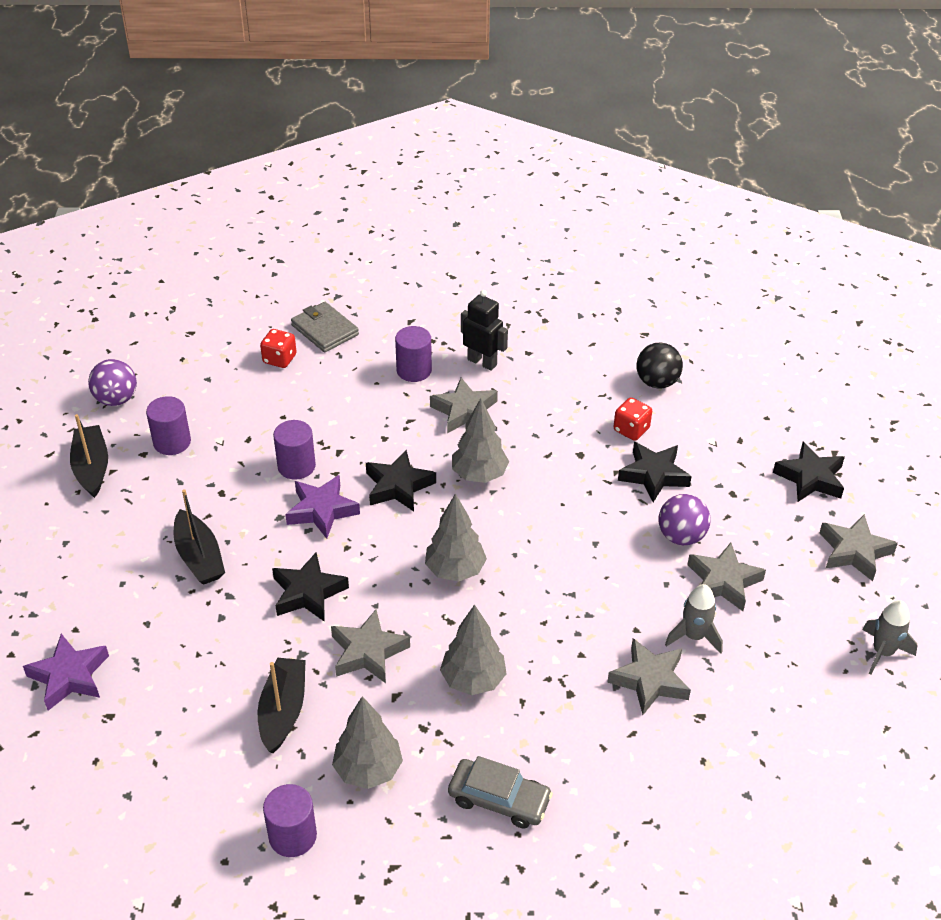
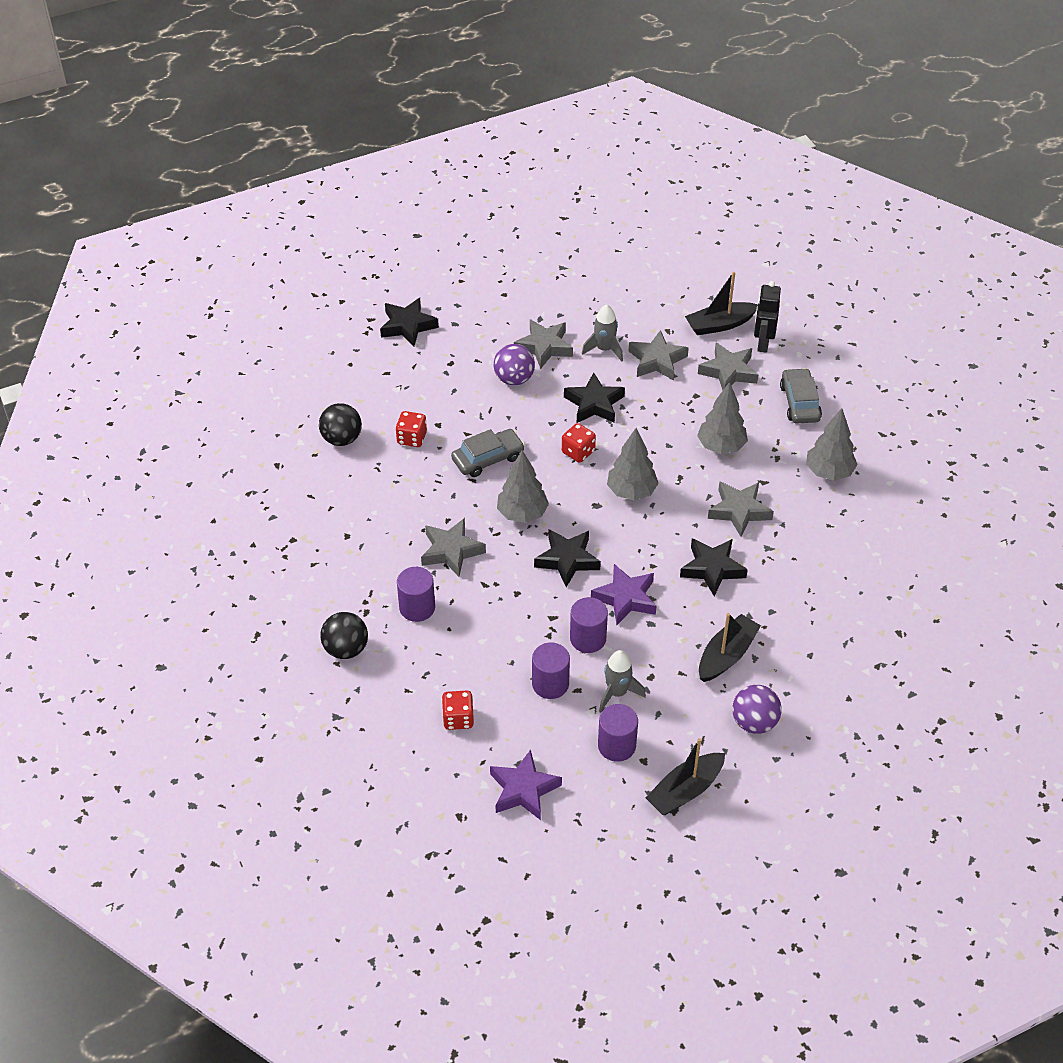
camera: 115 degrees left, 5 degrees up
purple star [23,634,109,711] -> purple star moved to [490,749,562,820]
purple ball [88,359,137,406] -> purple ball moved to [732,685,782,734]
black boat [258,658,306,753] -> black boat moved to [685,272,758,335]
purple cylinder [263,784,317,857] -> purple cylinder moved to [532,642,570,699]
grey wallet [291,302,359,352] -> none
black robot [461,290,508,371] -> black robot moved to [754,281,781,353]
black star [618,442,692,502] -> black star moved to [564,372,625,423]
grey star [819,514,898,581] -> grey star moved to [698,343,758,390]
grey rocket [862,600,917,675] -> grey rocket moved to [599,650,646,712]
none -> black ball [320,612,368,659]
none -> grey car [451,429,525,477]
none -> red dice [562,423,596,463]

